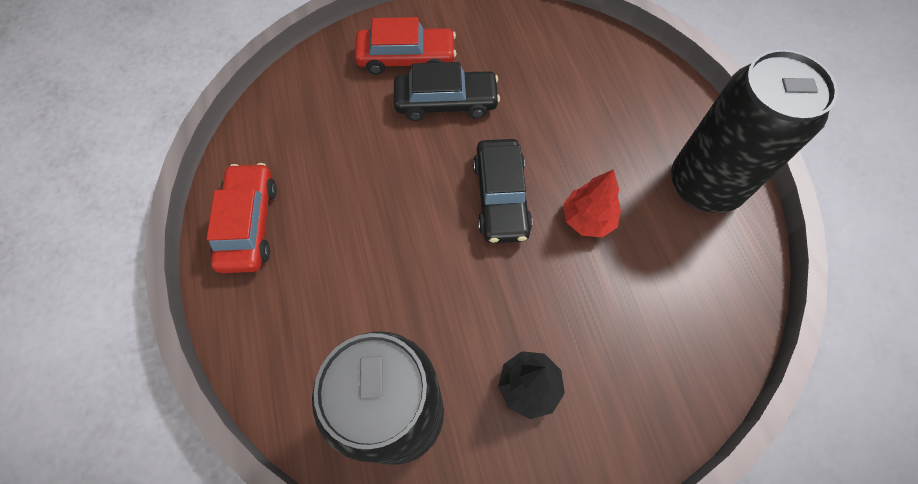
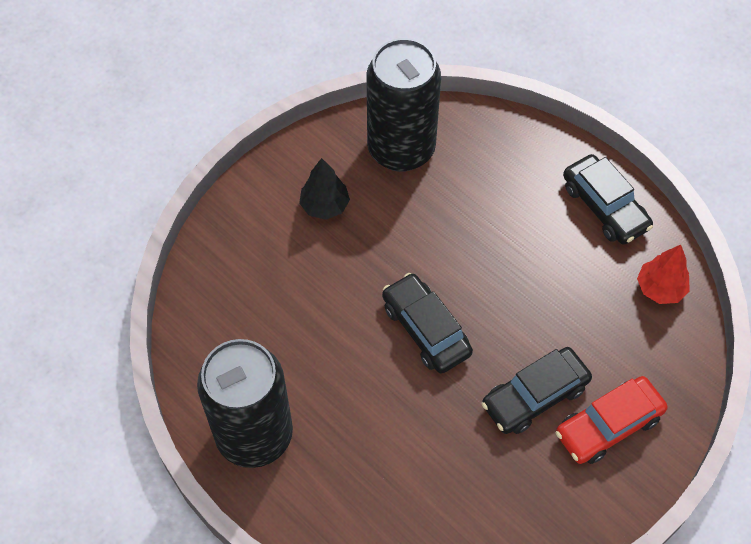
camera: 150 degrees right, 5 degrees down
red car [206,163,277,273] -> black car [563,154,653,245]
red tree [563,169,621,237] -> red tree moved to [637,245,690,304]

